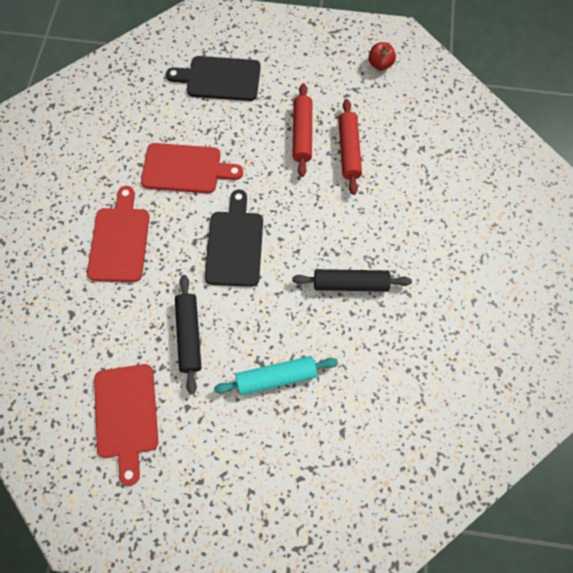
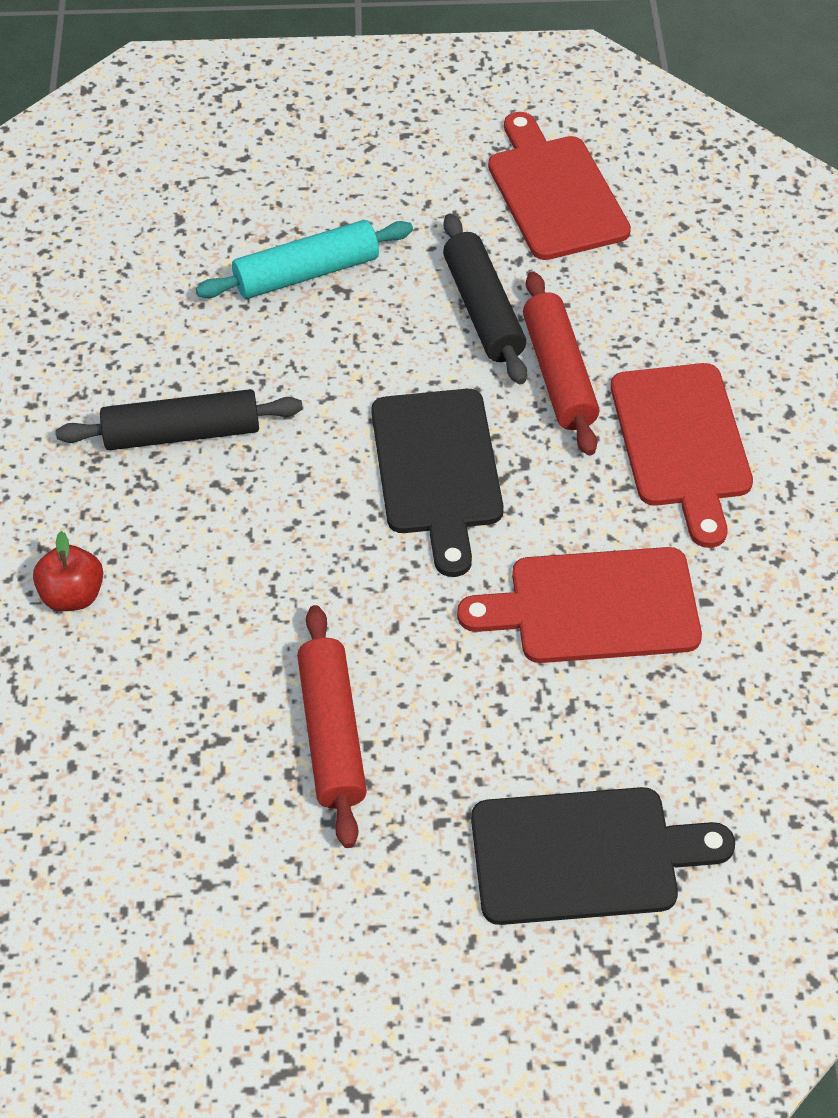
camera: 170 degrees right, 15 degrees down
red rolling pin [338,99,362,195] -> red rolling pin moved to [523,272,599,456]
red apple [369,42,396,70] -> red apple moved to [33,531,103,611]

